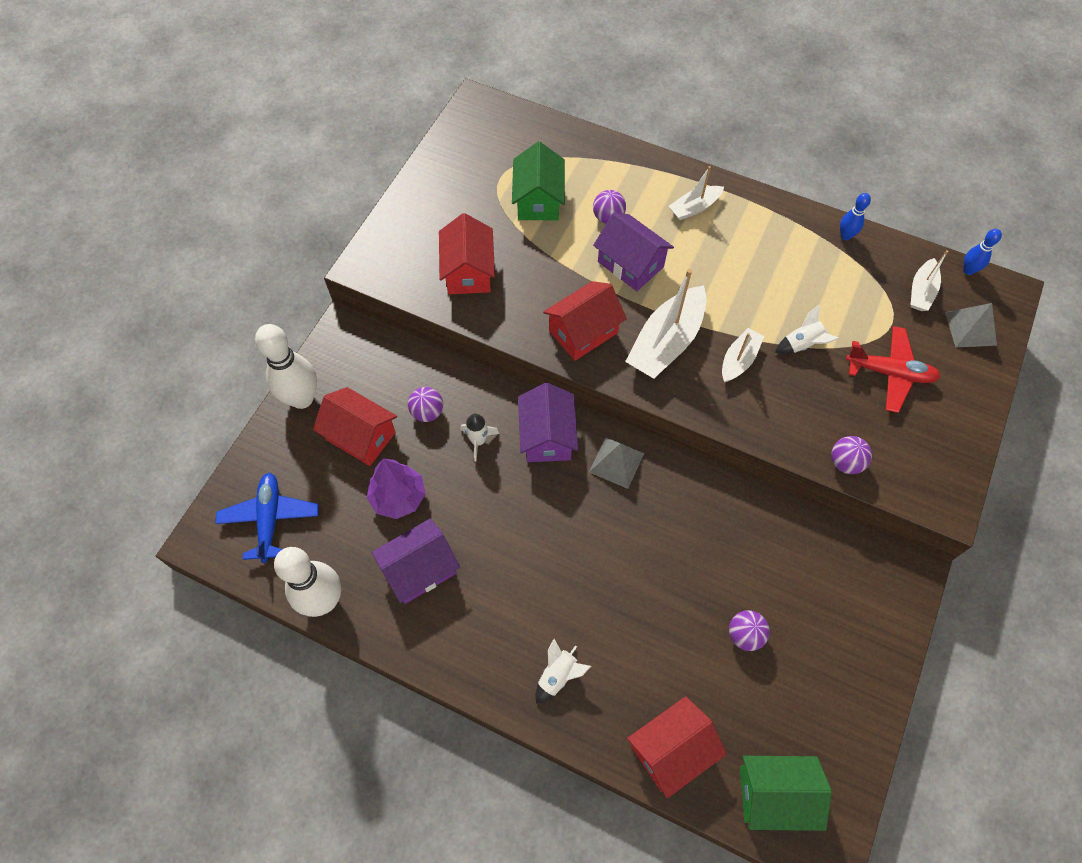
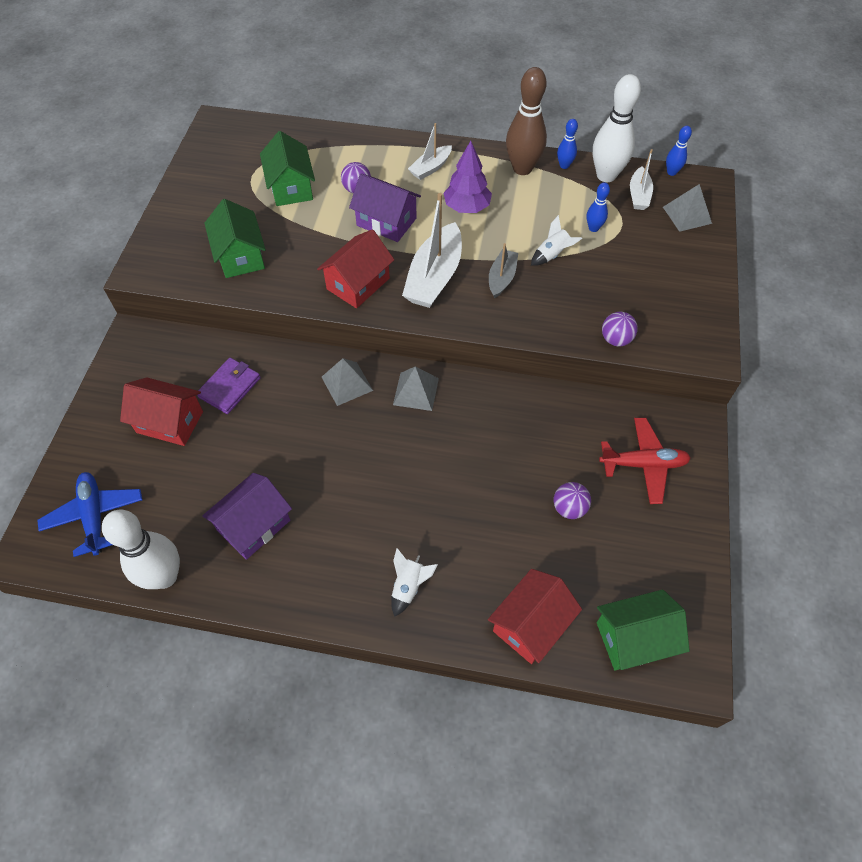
camera: 15 degrees left, 5 degrees down
white bowling pin [255,324,317,409] -> white bowling pin moved to [593,74,641,182]
purple tree [367,459,426,519] -> purple tree moved to [444,141,492,213]
purple ball [408,387,443,422] -> purple wallet [198,358,261,414]
red house [439,213,495,294] -> green house [204,199,266,278]
white rocket [460,414,499,462] -> none
purple house [518,383,578,462] -> grey pyramid [322,358,373,406]
white boat [722,328,764,382] -> grey boat [489,243,518,299]
red plane [846,326,940,413] -> red plane moved to [599,418,691,504]
none -> brown bowling pin [506,67,547,175]
none -> blue bowling pin [587,182,610,232]

